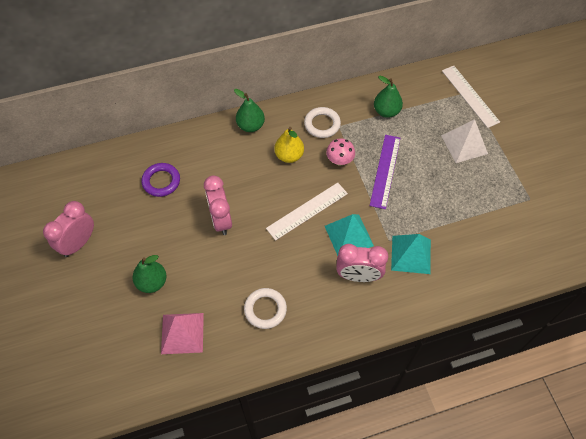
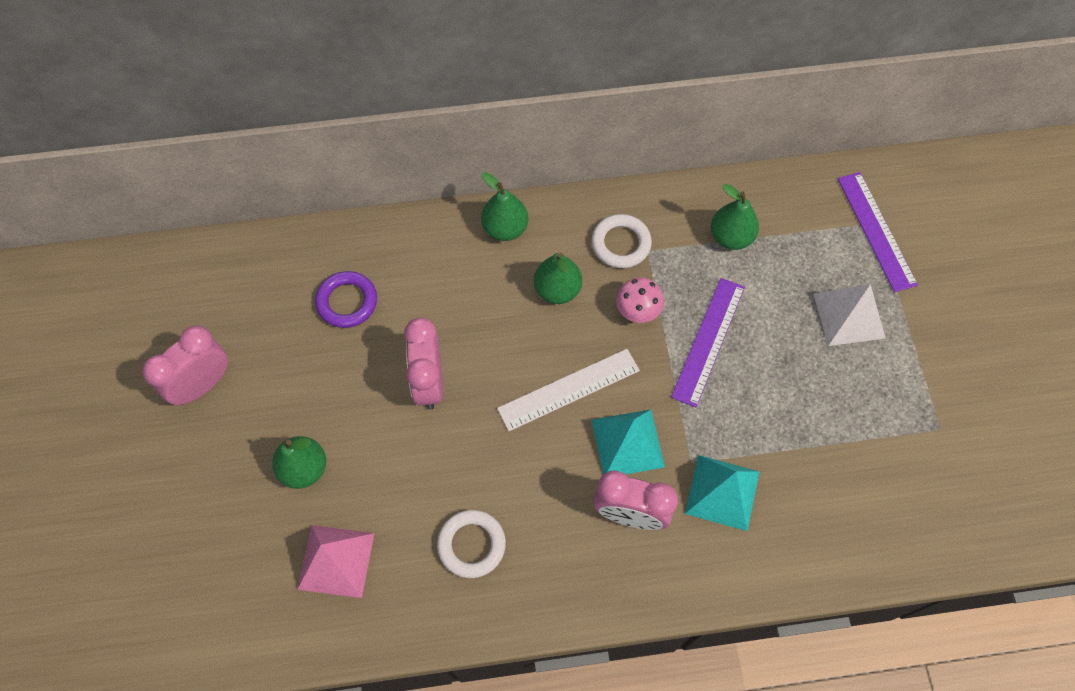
camera: 10 degrees right, 5 degrees up
yellow pear [274,127,304,163] -> green pear [534,253,582,304]
white ruler [442,66,500,128] -> purple ruler [838,172,918,292]

